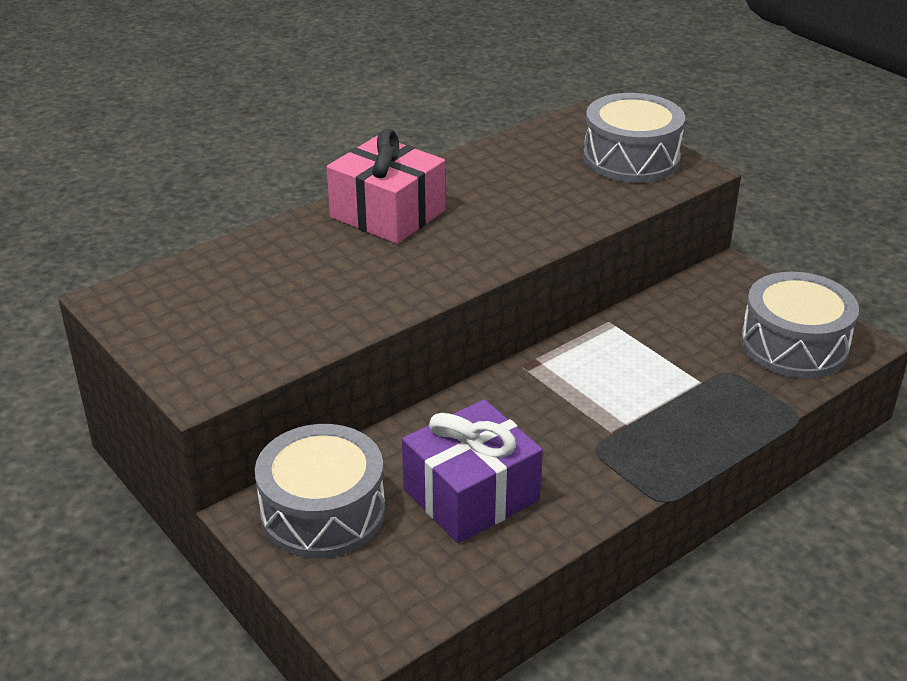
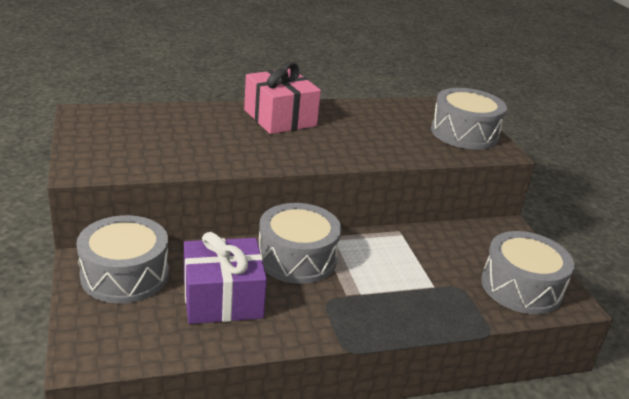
camera: 20 degrees right, 5 degrees down
none -> grey drum [259,203,341,284]

